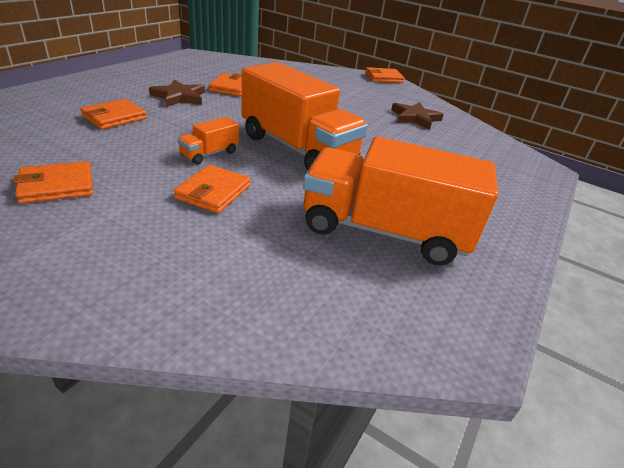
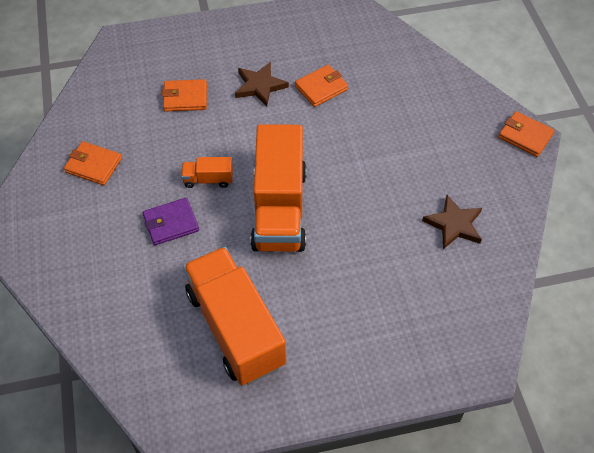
camera: 50 degrees right, 20 degrees up
orange wallet [174,165,250,213] -> purple wallet [143,198,199,245]

